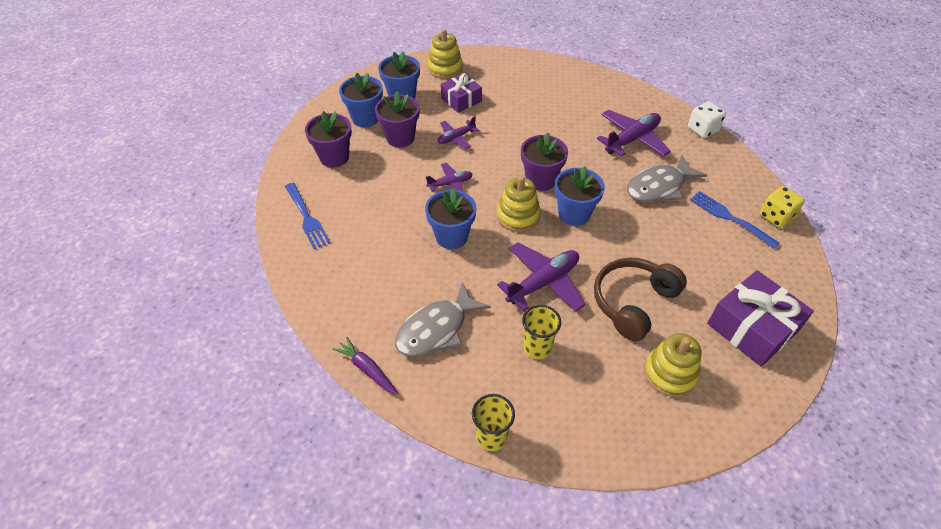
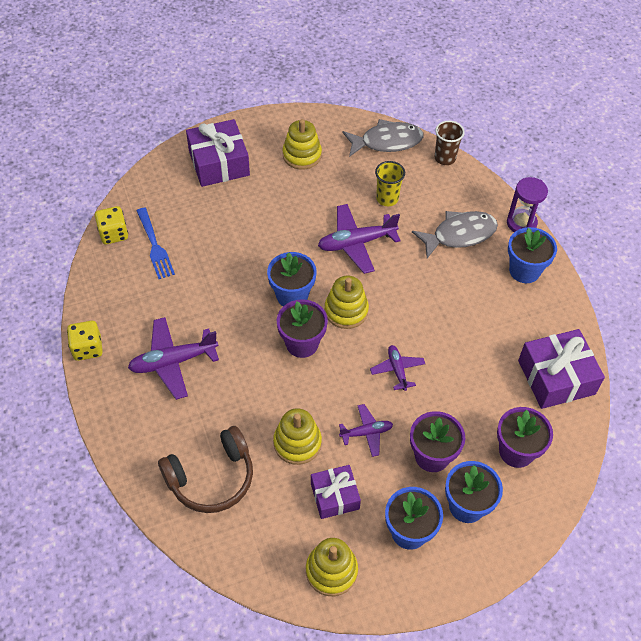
camera: 160 degrees left, 5 degrees up
blue fork [285,183,331,249] -> purple gift [518,329,605,409]
purple carrot [333,337,398,394] -> purple hourglass [507,177,548,232]
blue flower pot [425,188,476,249] -> blue flower pot moved to [508,227,557,283]
purple plane [426,163,473,192] -> purple plane turned 75 degrees clockwise [370,345,425,391]
yellow cup [472,394,515,451] -> brown cup [435,121,465,165]
brown headphones [594,257,687,341] -> brown headphones moved to [158,426,253,513]
grey fish [627,155,707,202] -> grey fish moved to [343,119,424,157]
white dice [688,101,726,138] -> yellow dice [67,321,103,361]
none -> yellow stacking toy [273,408,322,465]

